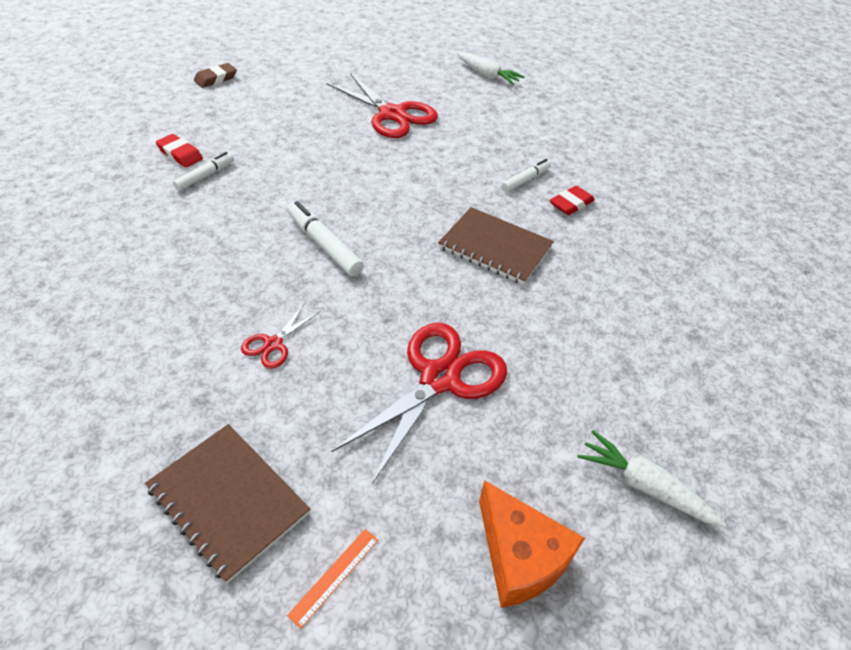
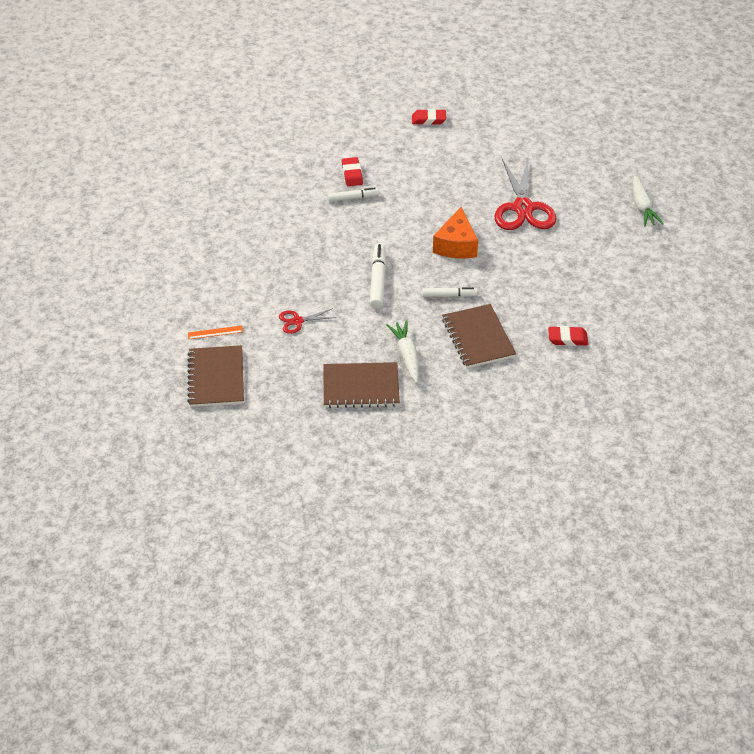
camera: 45 degrees right, 0 degrees up
brown eraser [194,63,237,88] -> red eraser [412,109,446,125]
orange ruler [287,529,378,629] -> orange ruler moved to [188,326,243,339]
red scissors [331,323,507,484] -> brown notebook [323,362,400,408]
orange cheese [479,480,585,608] -> orange cheese moved to [433,207,478,259]
white marker [501,159,551,192] -> white marker moved to [422,287,477,297]
white carrot [577,430,726,527] -> white carrot moved to [386,321,419,383]

